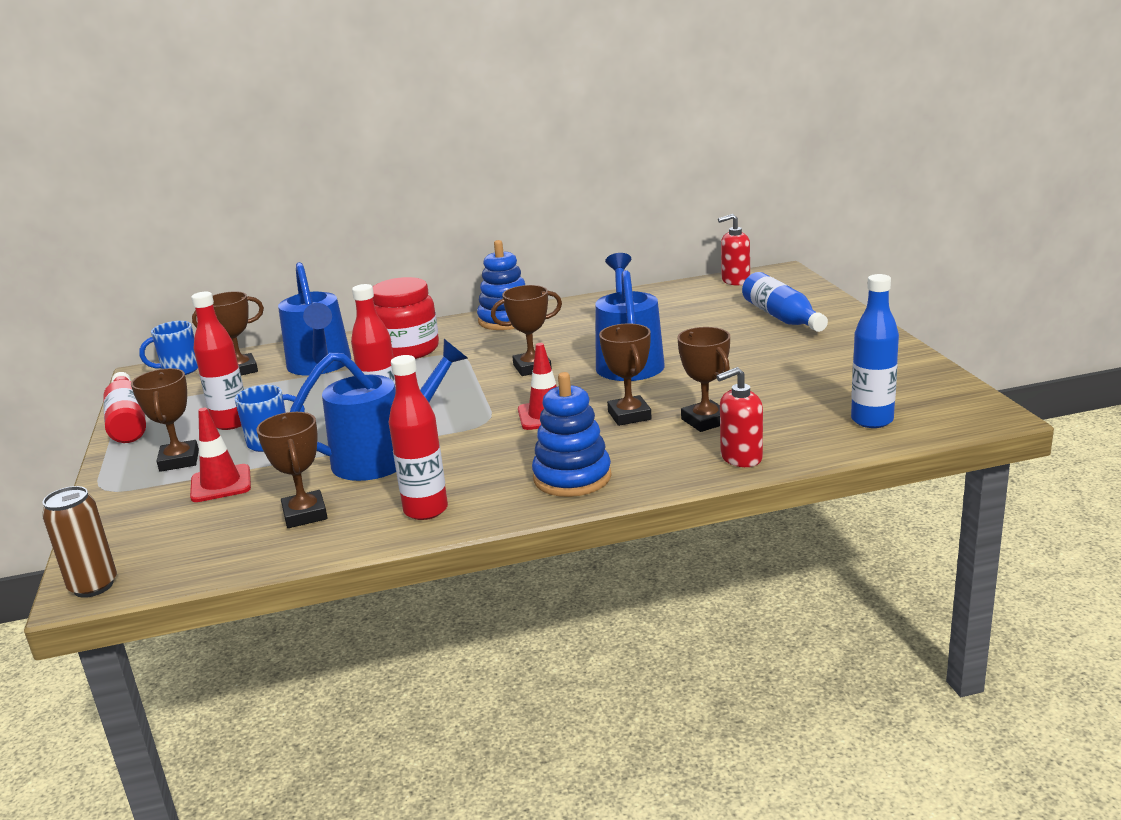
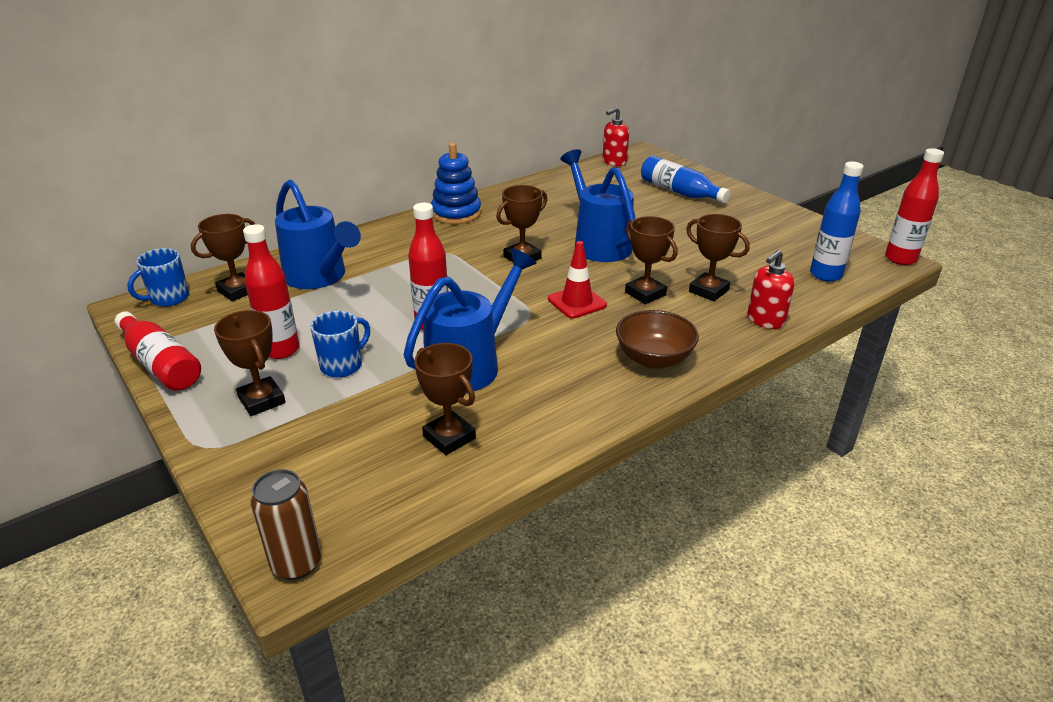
camera: 25 degrees left, 10 degrees up
red traffic cone [190,408,251,502] -> none
red jar [373,277,439,359] -> none
red bottle [389,355,448,520] -> red bottle moved to [885,148,944,265]
blue stacking toy [532,372,612,497] -> brown bowl [616,310,699,369]

